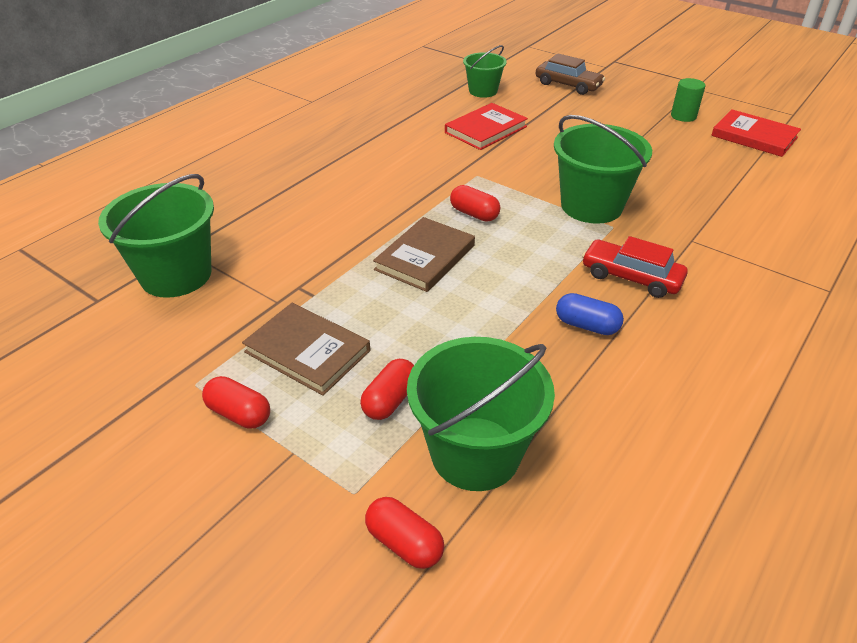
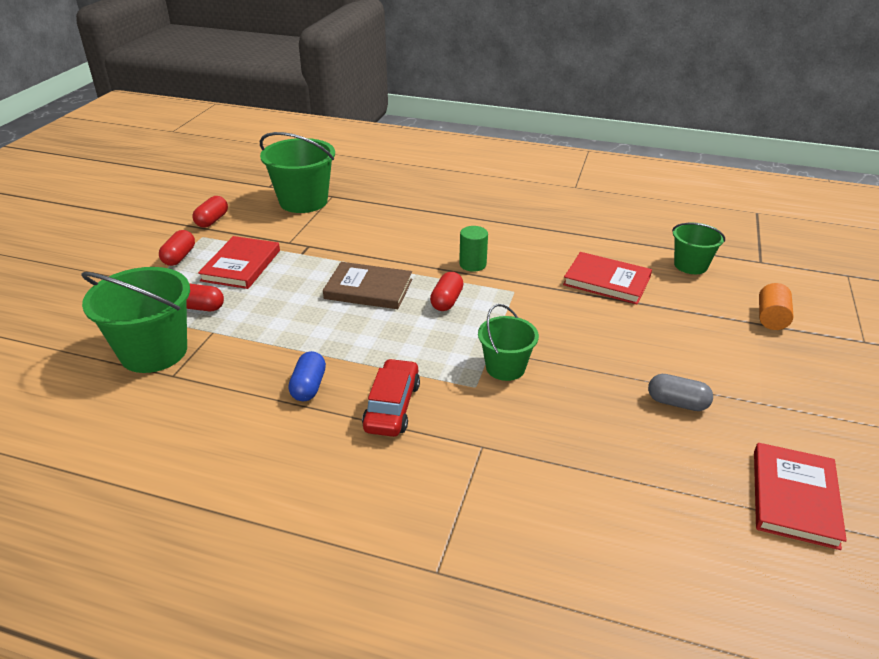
camera: 70 degrees right, 5 degrees down
brown book [242,303,370,396] -> red book [198,236,280,289]
red capsule [365,497,444,569] -> red capsule moved to [192,196,228,227]
brown car [536,53,605,95] -> orange cylinder [759,283,793,330]
green bucket [554,115,652,224] -> green bucket [478,304,539,381], size x0.60
green cylinder [671,78,705,122] -> green cylinder moved to [459,226,488,272]
none -> grey capsule [648,374,713,411]

